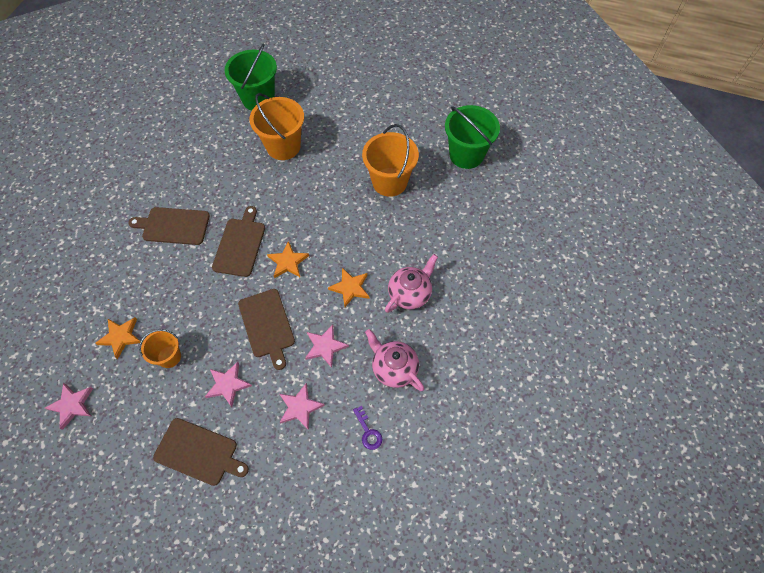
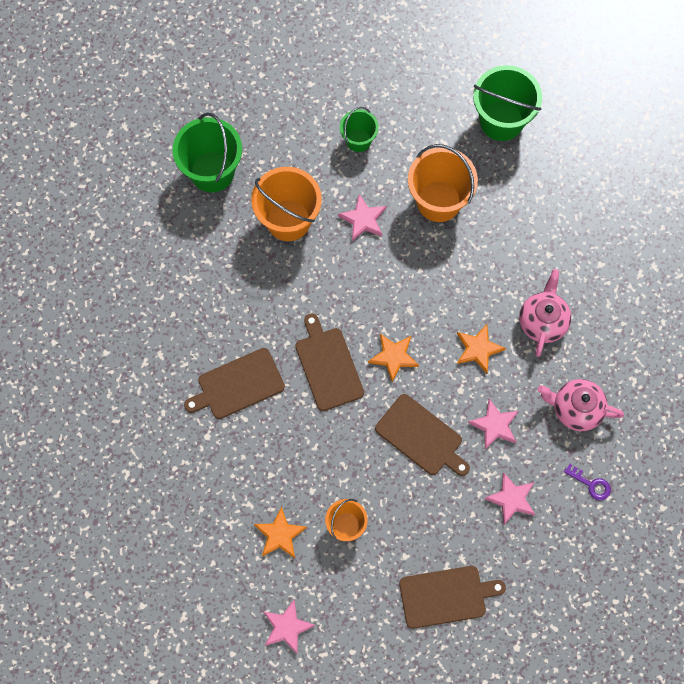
camera: 30 degrees left, 10 degrees up
pink star [205,362,252,407] -> pink star moved to [338,194,386,241]
none -> green bucket [340,107,379,152]

